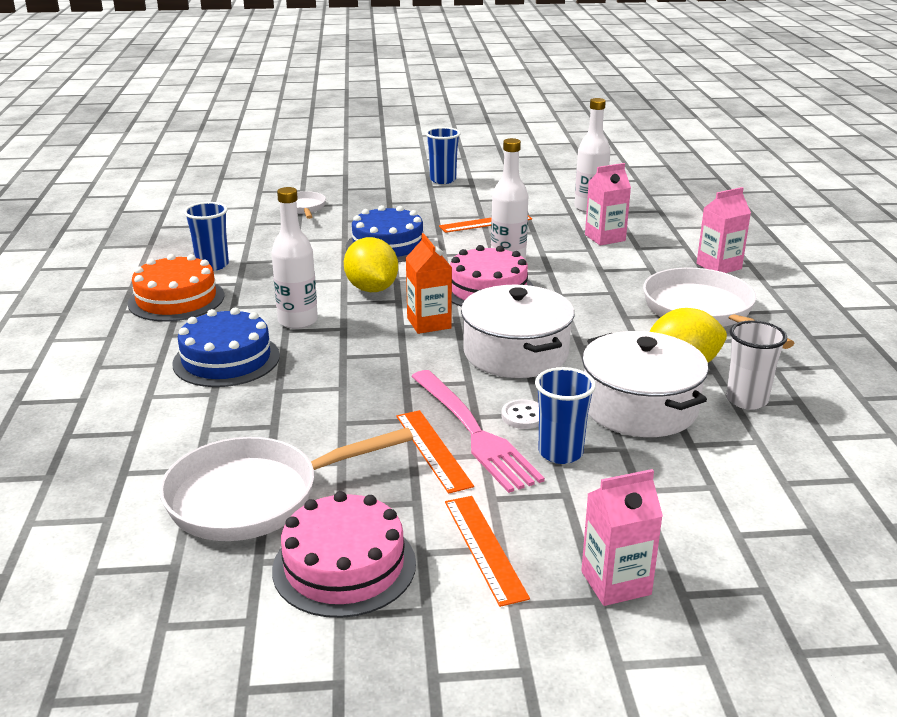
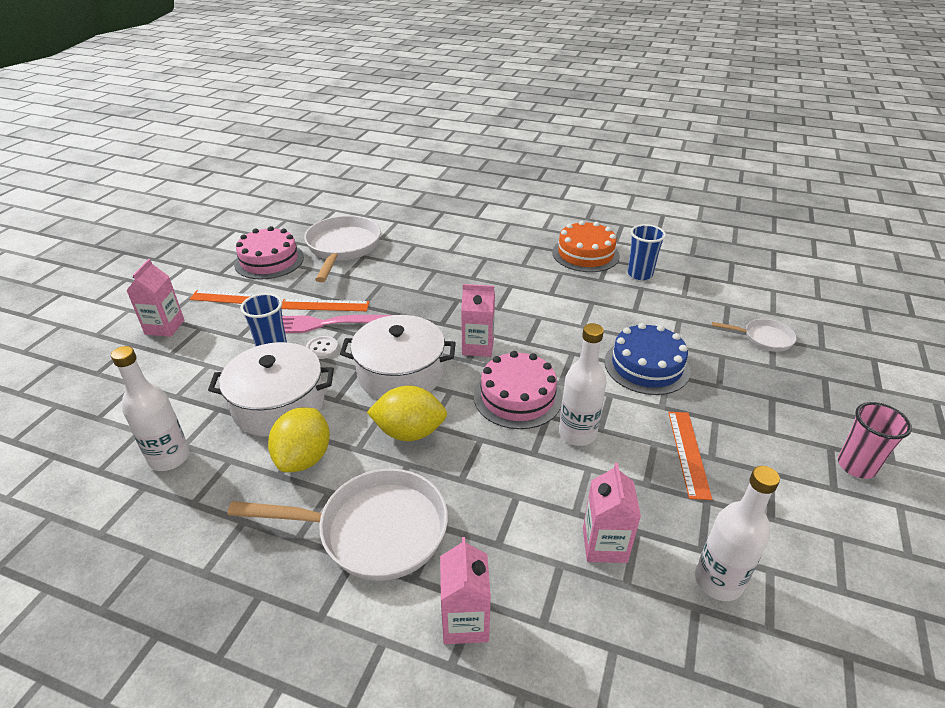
camera: 115 degrees right, 10 degrees up
blue cake [172,308,280,387] -> none
white bottle [272,187,318,329] -> white bottle moved to [111,346,190,471]
yellow lemon [344,237,398,292] -> yellow lemon moved to [367,385,447,441]
orange carton [406,233,452,334] -> pink carton [461,284,495,357]
blue cup [425,127,461,184] -> pink cup [838,402,912,479]
white cup [726,320,787,410] -> none

